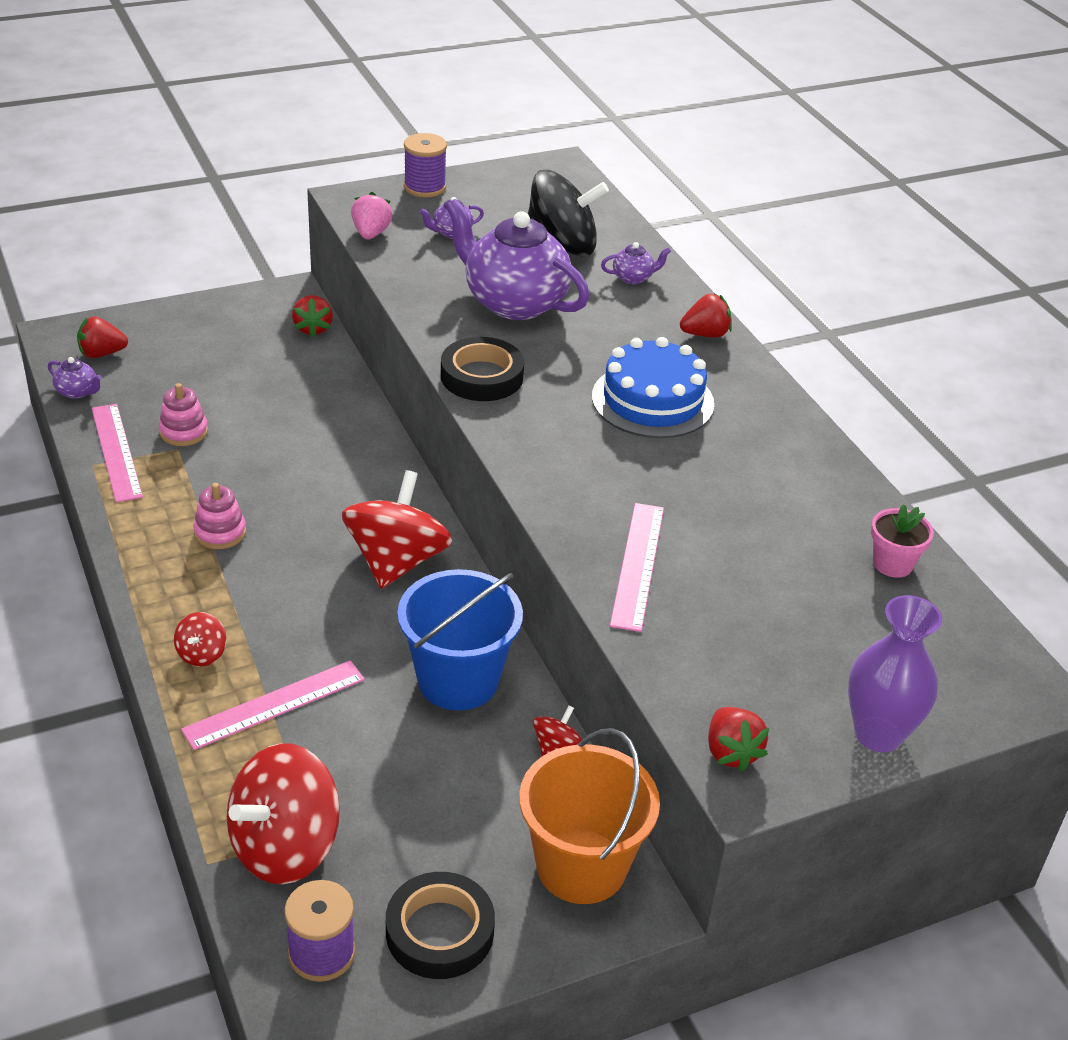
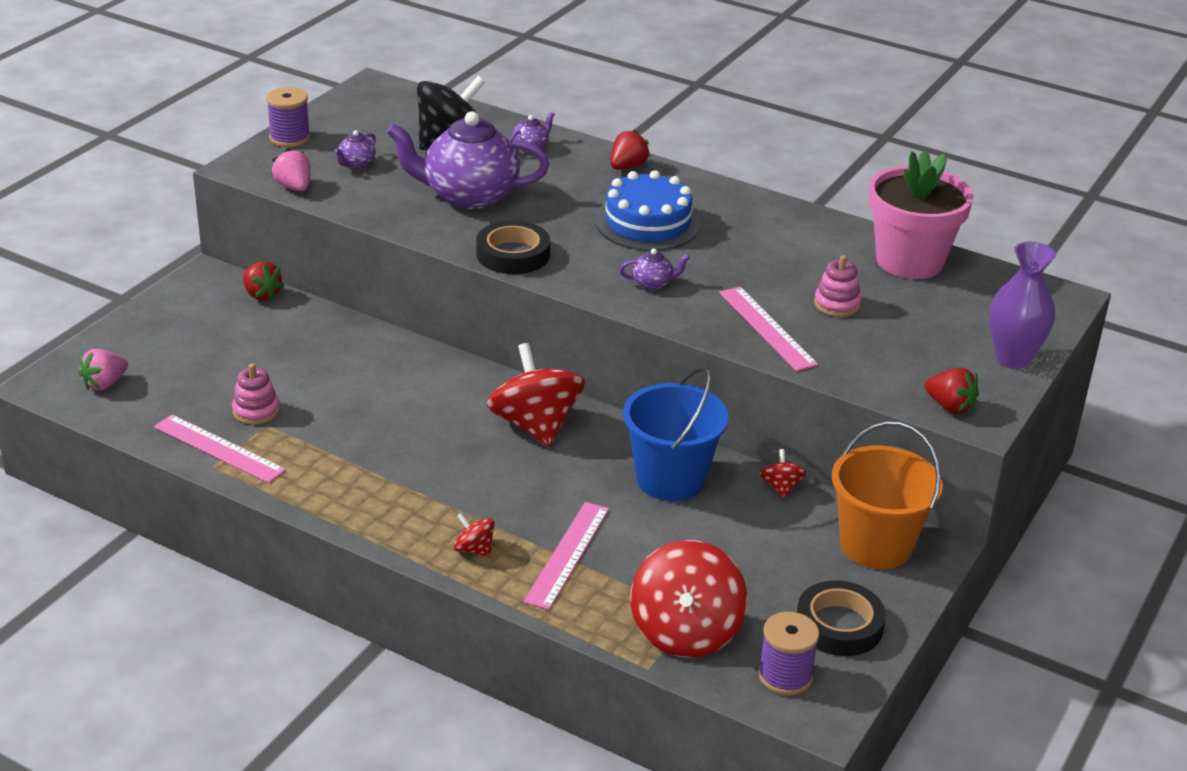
camera: 35 degrees left, 5 degrees down
purple teapot [48,357,102,399] -> purple teapot moved to [620,249,690,290]
red strawberry [77,316,128,358] -> pink strawberry [78,349,128,391]
red spinning top [174,612,226,667] -> red spinning top turned 150 degrees clockwise [454,513,495,557]
pink stacking toy [193,483,246,549] -> pink stacking toy moved to [814,255,861,317]
pink flower pot [871,504,934,578] -> pink flower pot [868,151,974,279], size x2.16

